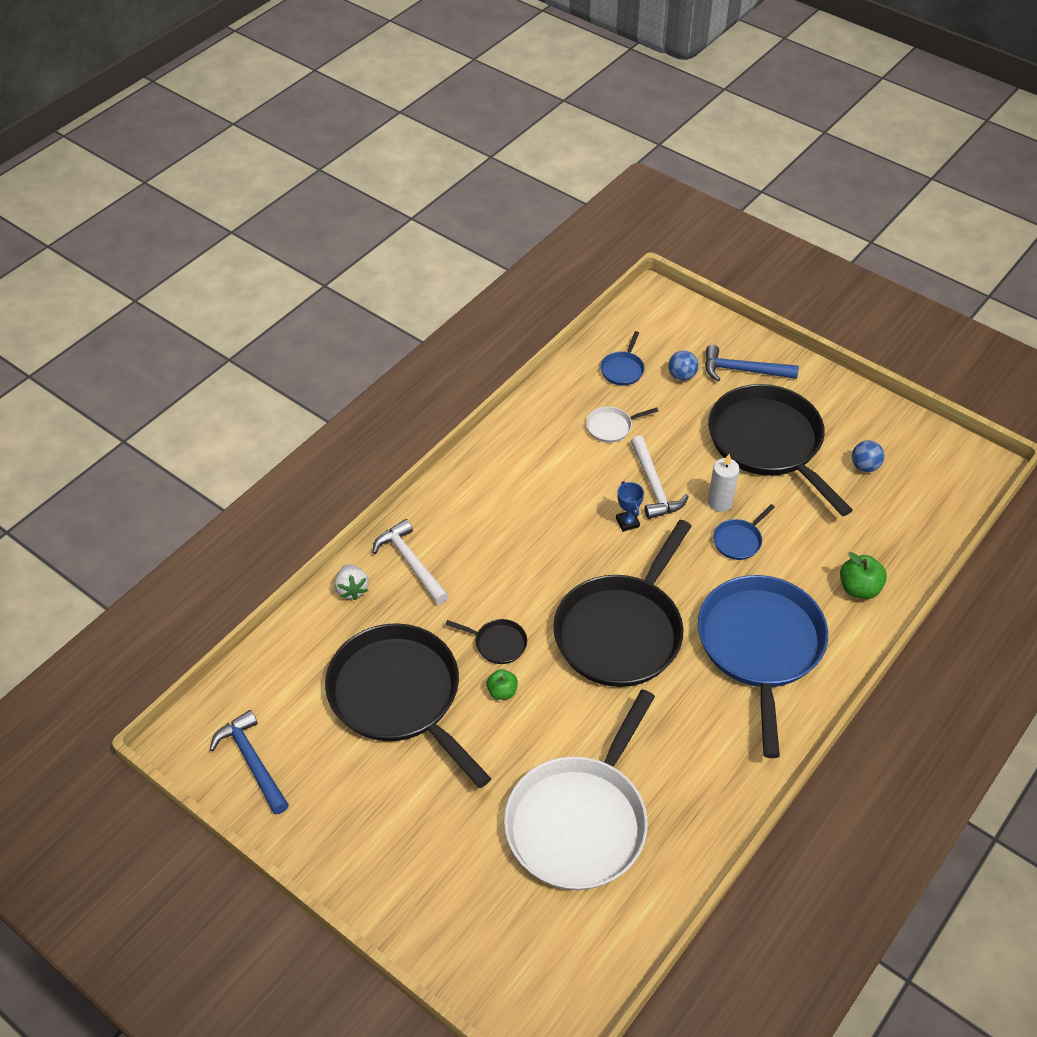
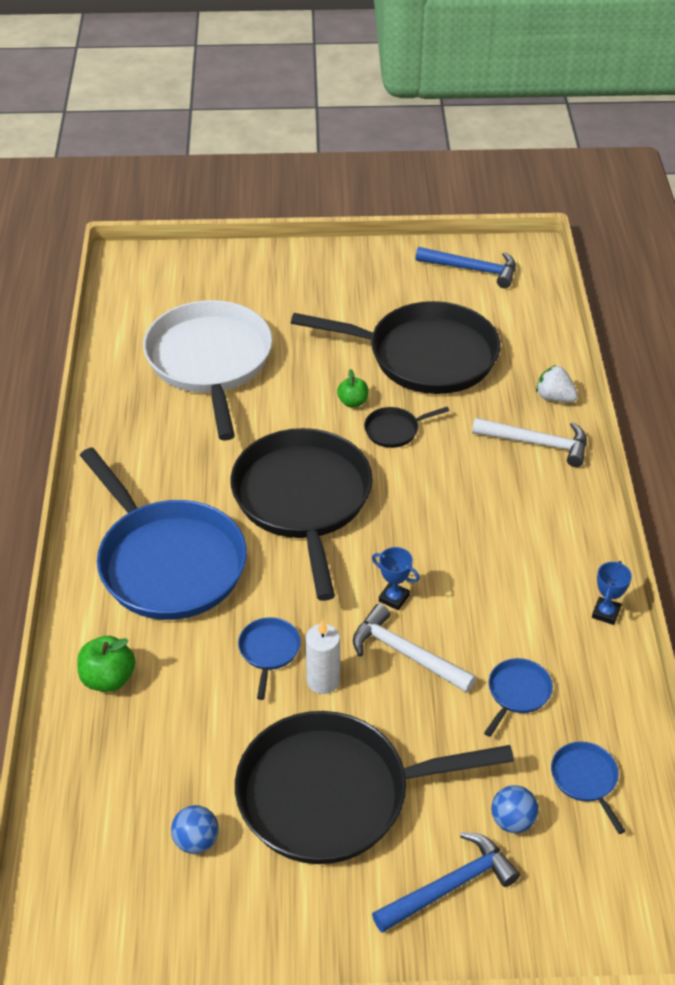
camera: 140 degrees right, 5 degrees down
white pan [586,406,658,443] -> blue pan [484,658,553,737]
black pan [708,384,853,516] -> black pan turned 150 degrees clockwise [235,711,514,864]
none -> blue trophy [592,561,632,625]

